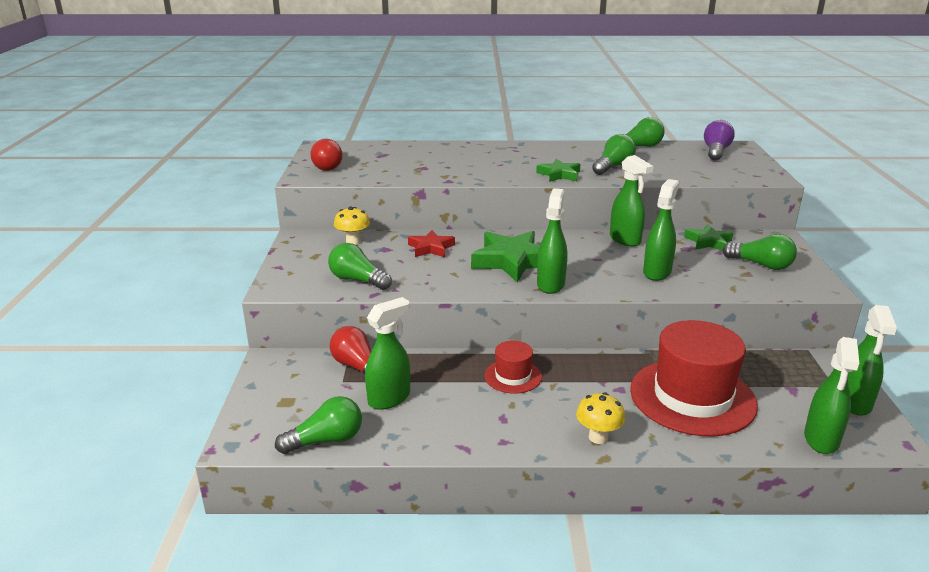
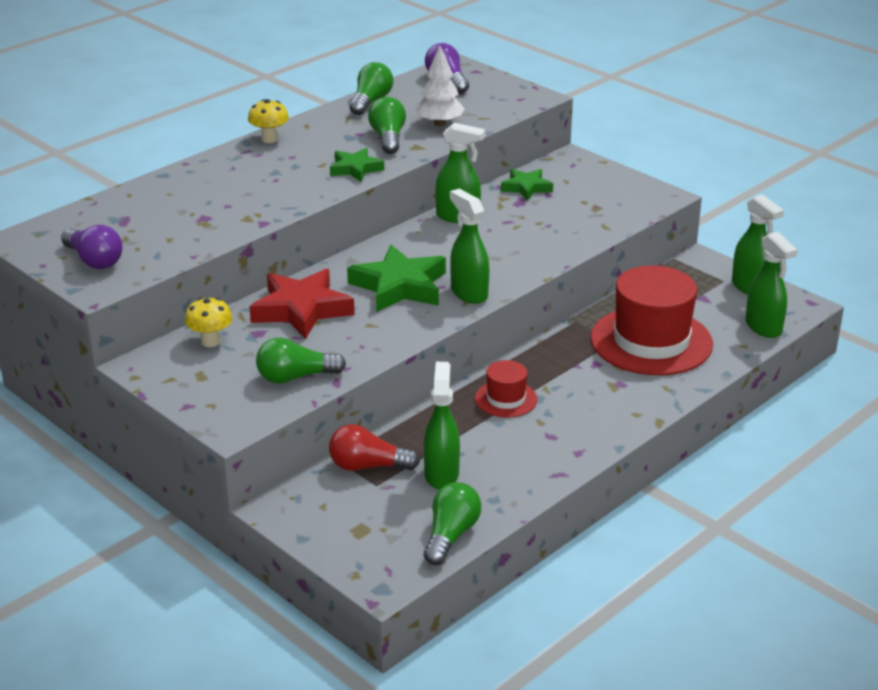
camera: 45 degrees left, 5 degrees up
red light bulb [310,139,343,171] -> purple light bulb [61,225,123,269]
red star [408,230,455,257] -> red star [249,269,355,339], size x1.73
yellow mushroom [576,392,625,444] -> yellow mushroom moved to [248,99,289,143]
green spray bottle [643,179,679,281] -> none
green light bulb [722,234,797,270] -> none
none -> white tree [416,45,465,126]

